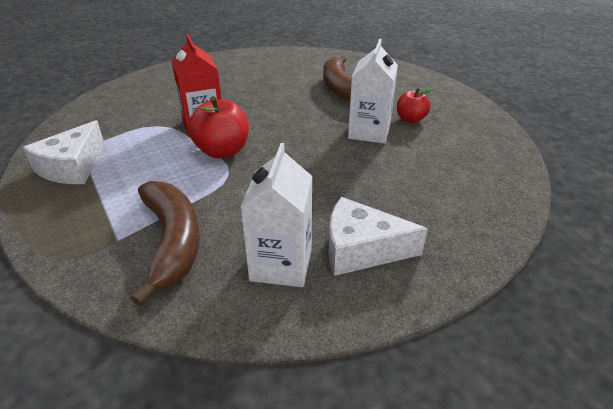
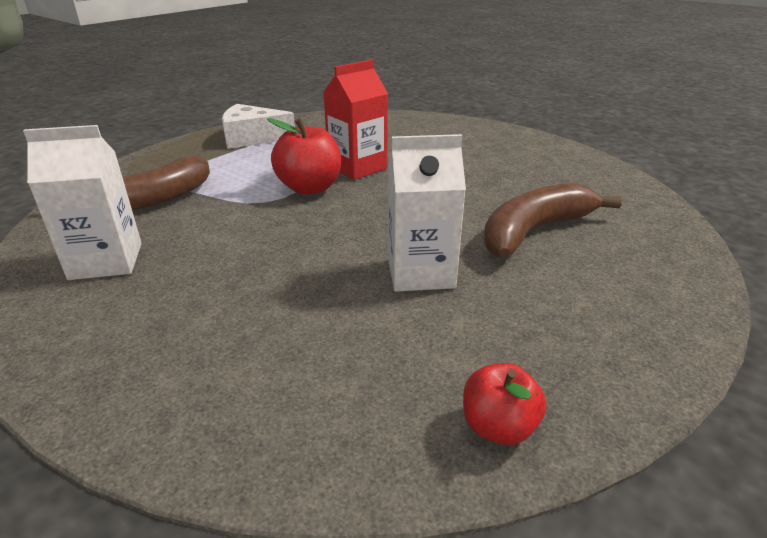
camera: 70 degrees right, 5 degrees down
white cheese [328,197,428,276] -> none
red apple [397,88,433,123] -> red apple moved to [463,363,546,445]

